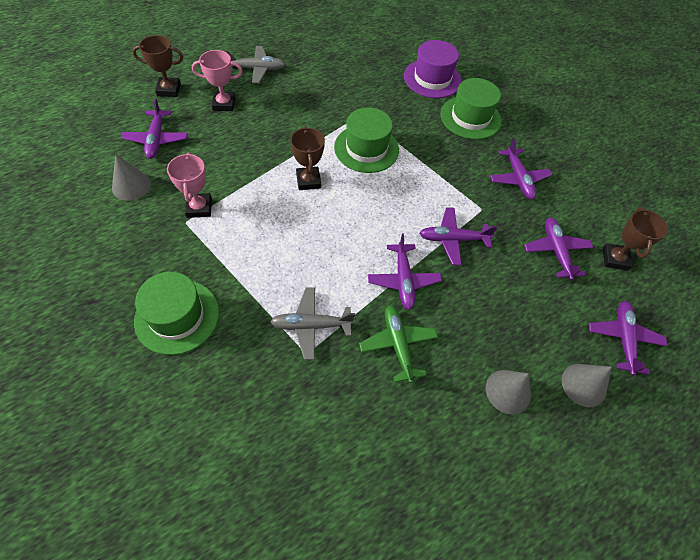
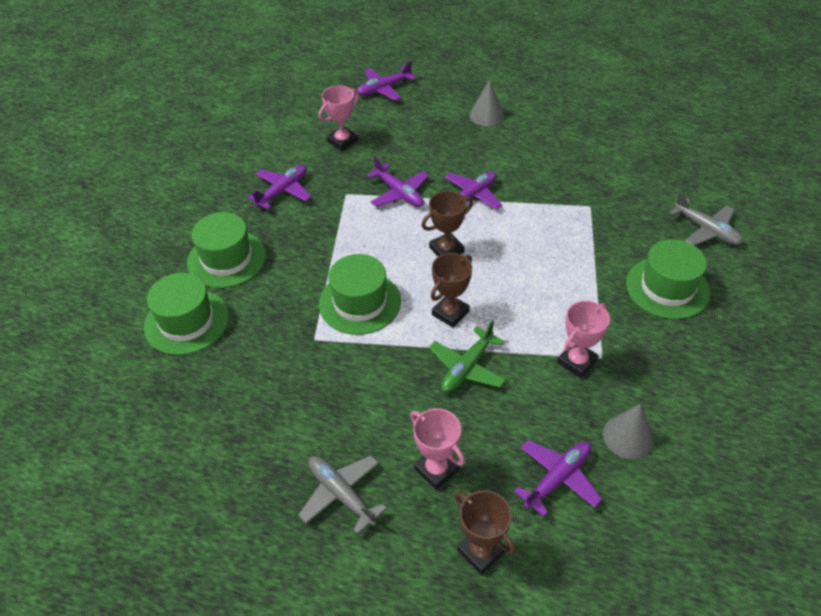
camera: 125 degrees left, 10 degrees down
grey plane [270,288,355,360] -> grey plane moved to [669,192,743,246]
green plane [359,305,438,383] -> green plane moved to [429,320,506,393]
purple hat [404,40,462,98] -> green hat [144,273,229,355]
purple plane [524,218,593,280] -> pink trophy [318,86,359,151]
grey cone [562,364,612,407] -> none
brown trophy [603,207,668,271] -> brown trophy moved to [422,191,473,256]

